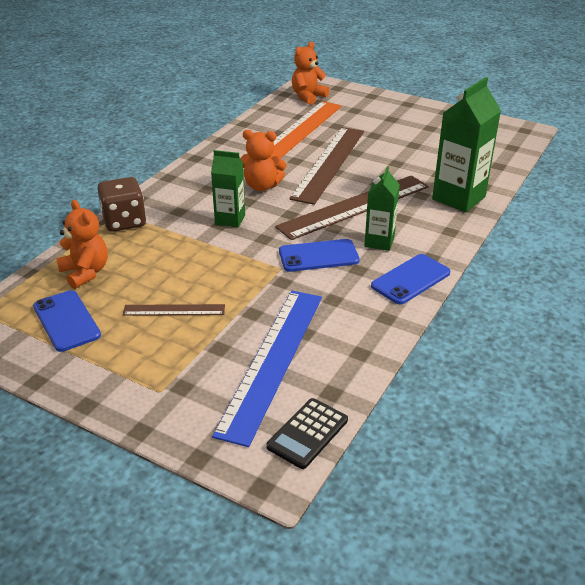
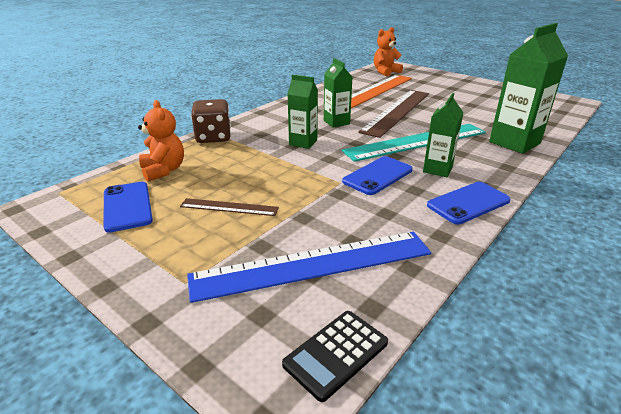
camera: 10 degrees right, 5 degrees down
blue ruler [212,291,322,447] -> blue ruler turned 45 degrees clockwise [187,232,431,303]
orange teddy bear [241,130,287,191] -> green carton [324,58,352,128]
brown ruler [275,175,429,240] -> turquoise ruler [342,124,486,162]
blue phone [279,239,360,272] -> blue phone turned 45 degrees counterclockwise [342,156,413,195]

